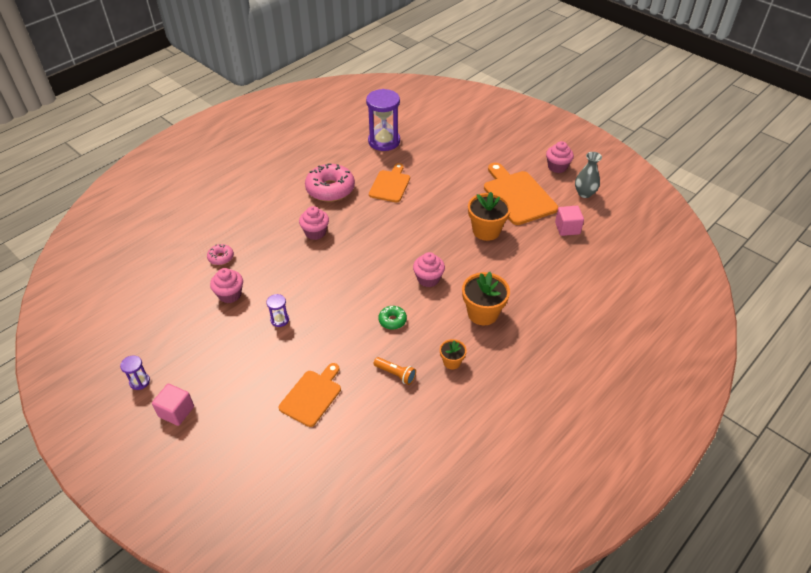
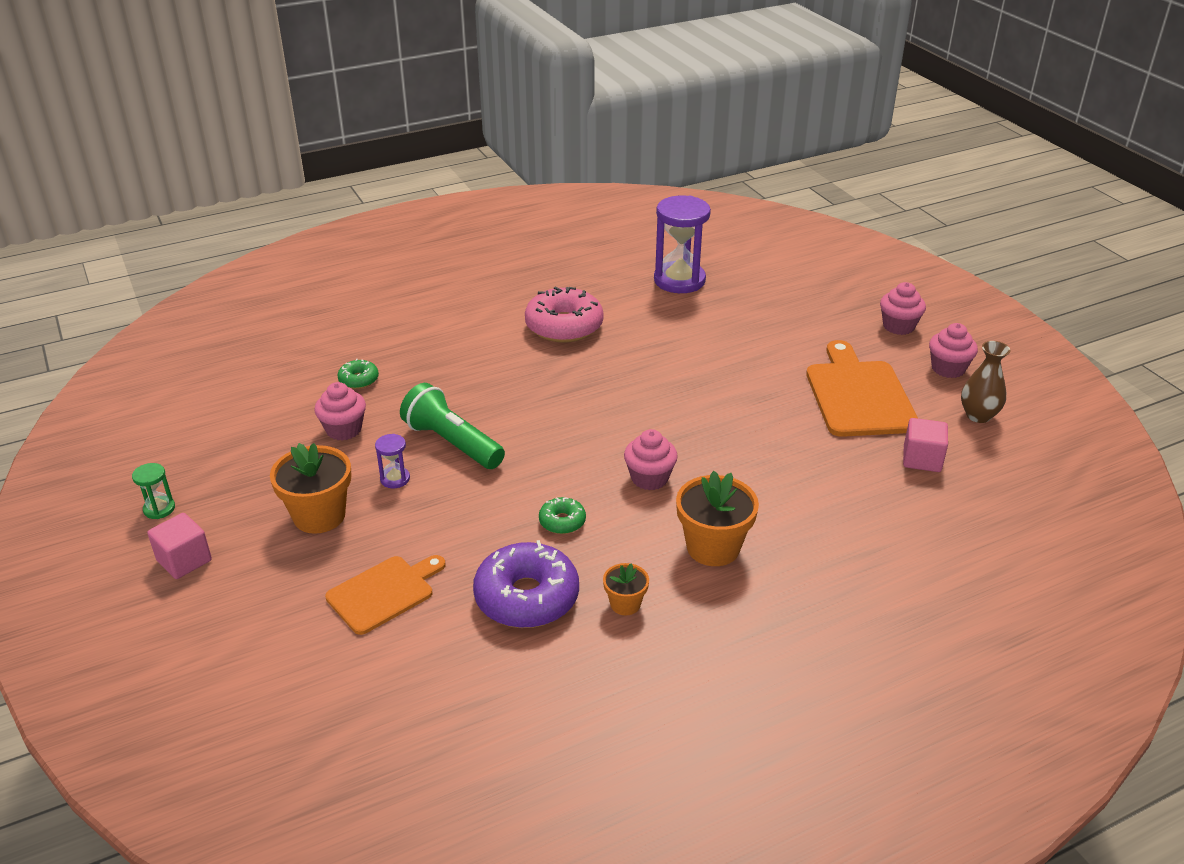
camera: 20 degrees right, 10 degrees down
purple hourglass [120,355,150,390] -> green hourglass [132,463,175,519]
pink donut [207,244,234,265] -> green donut [337,359,379,389]
pink cupcake [299,206,329,240] -> pink cupcake moved to [880,282,926,335]
orange cutting board [369,163,410,203] -> none
orange flashlight [373,357,416,385] -> purple donut [473,540,579,628]
orange flower pot [468,192,511,241] -> orange flower pot moved to [270,443,351,534]
grey vase [575,152,602,198] -> brown vase [961,341,1011,423]
none -> green flashlight [400,383,505,469]

